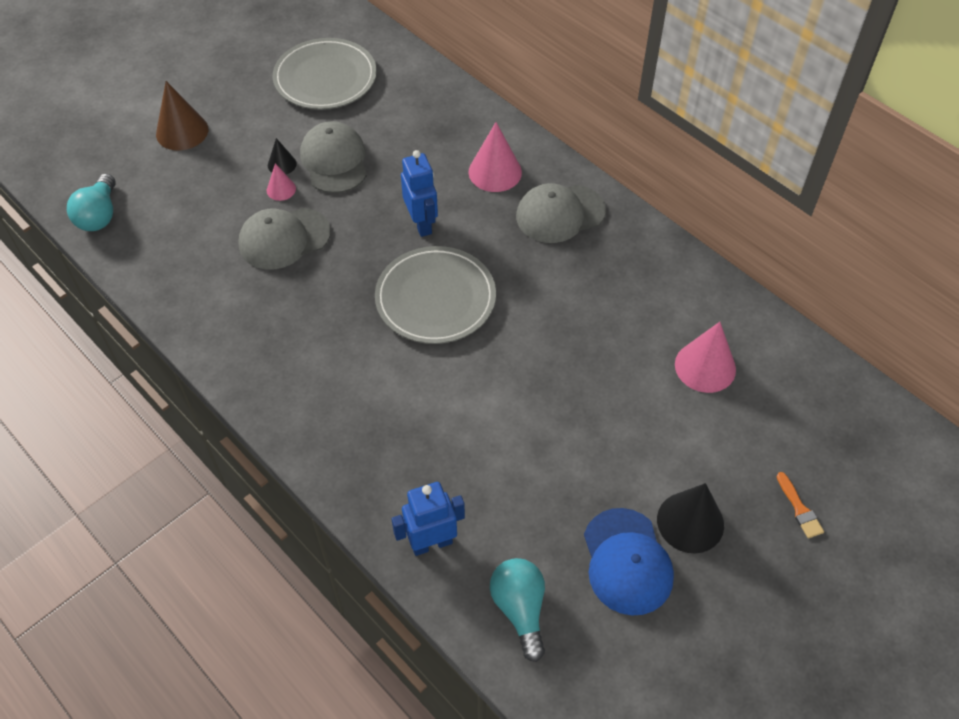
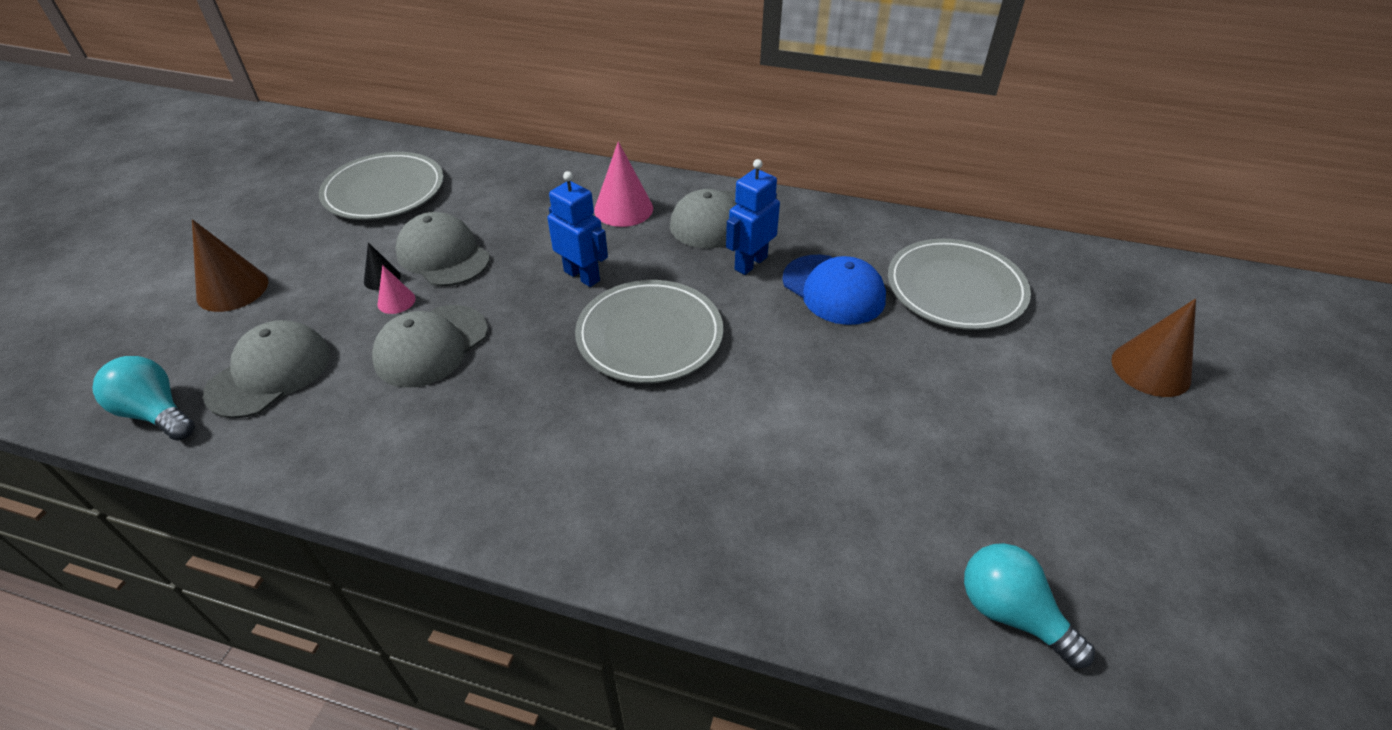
camera: 30 degrees left, 10 degrees down
turquoise light bulb [67,173,116,231] -> turquoise light bulb turned 150 degrees clockwise [92,356,195,440]
blue robot [391,482,465,556] -> blue robot moved to [726,159,780,275]
blue cap [584,508,674,616] -> blue cap moved to [782,255,886,325]
black cone [657,483,724,553] -> none
pink cone [675,322,736,393] -> grey plate [888,239,1031,330]
orange brush [777,472,824,539] -> brown cone [1111,298,1196,397]
none -> grey cap [203,320,330,418]

